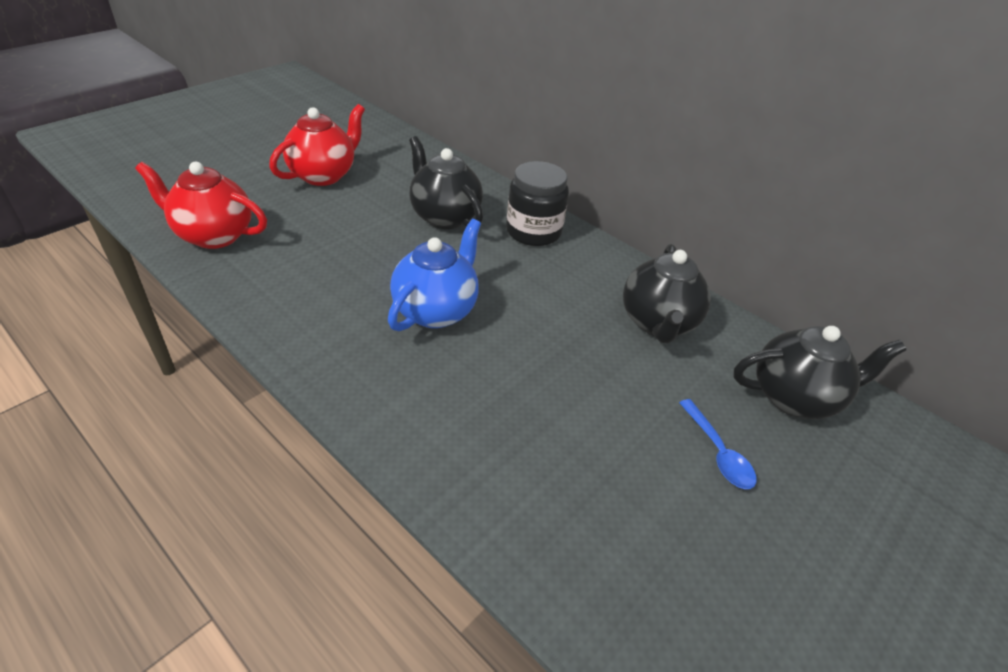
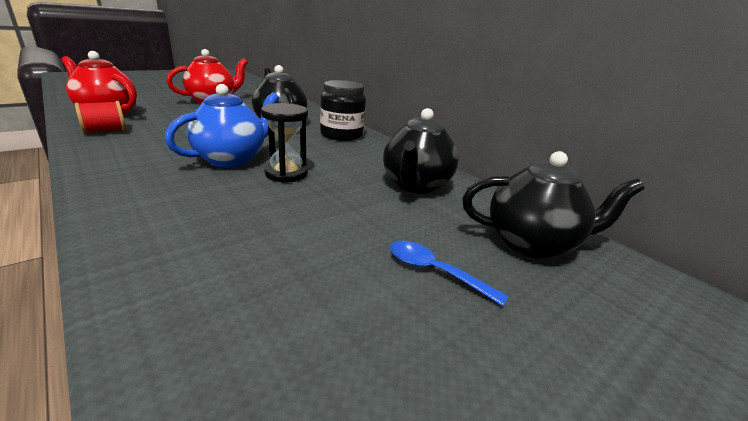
camera: 10 degrees right, 15 degrees down
blue spoon [679,399,756,489] -> blue spoon turned 135 degrees clockwise [390,241,508,306]
none -> red spool [75,101,126,134]
none -> black hourglass [261,103,308,183]

